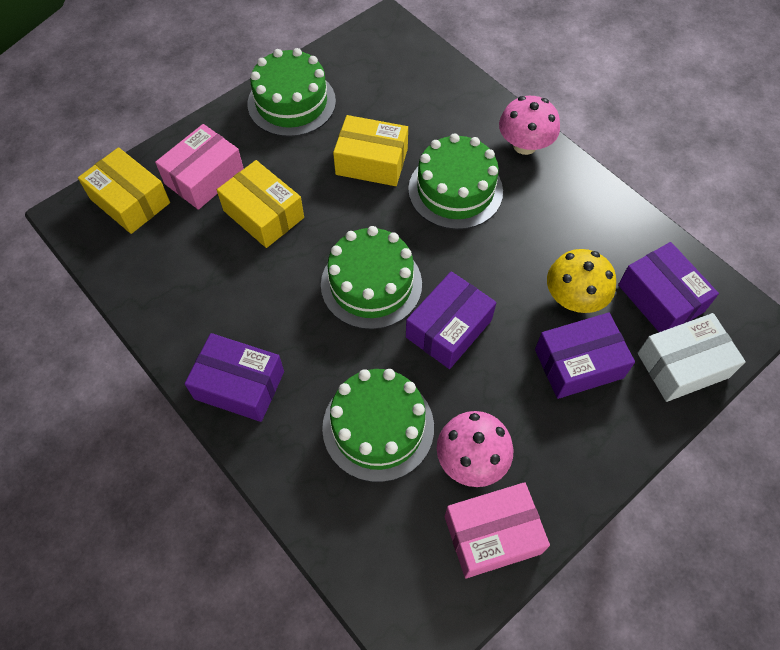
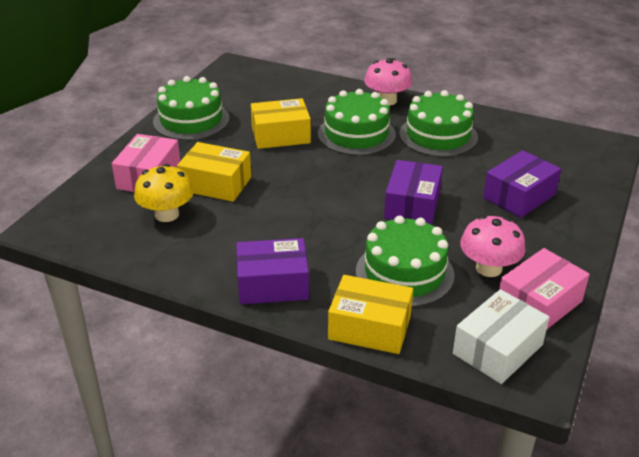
camera: 25 degrees left, 25 degrees down
yellow box [78,147,170,234] -> yellow box moved to [328,275,413,354]
green cake [321,226,422,330] -> green cake moved to [399,90,478,157]
yellow mushroom [547,249,616,313] -> yellow mushroom moved to [134,164,194,222]
purple box [618,242,719,332] -> none
white box [638,313,745,402] -> white box moved to [453,289,549,384]

